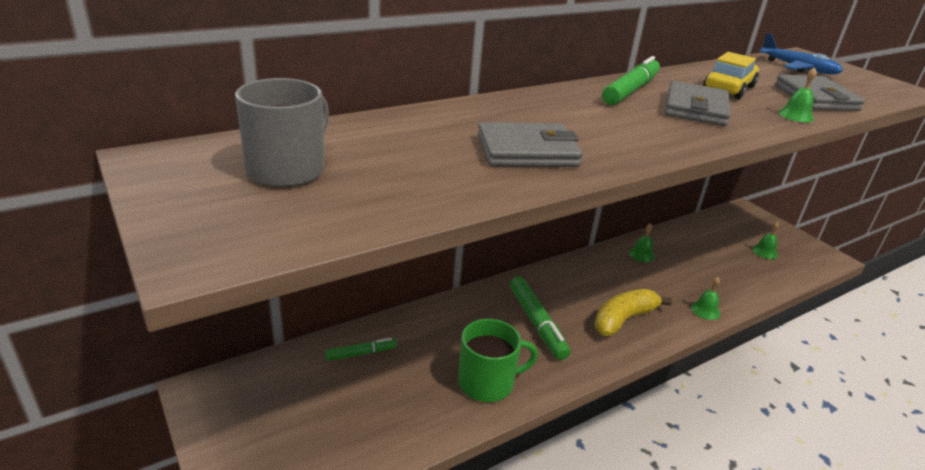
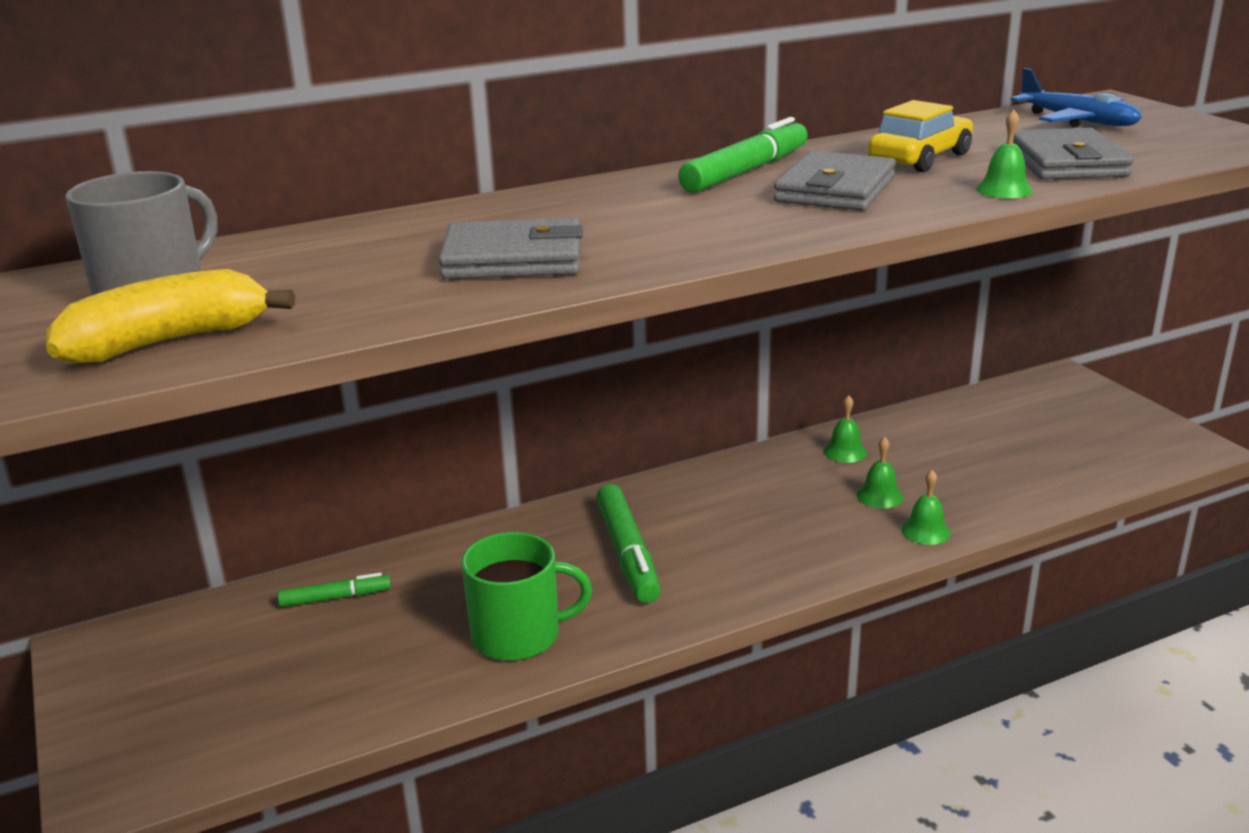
camera: 10 degrees right, 5 degrees down
yellow banana [594,289,672,336] -> yellow banana moved to [46,269,295,364]
green bell [752,221,779,259] -> green bell moved to [857,437,903,508]

